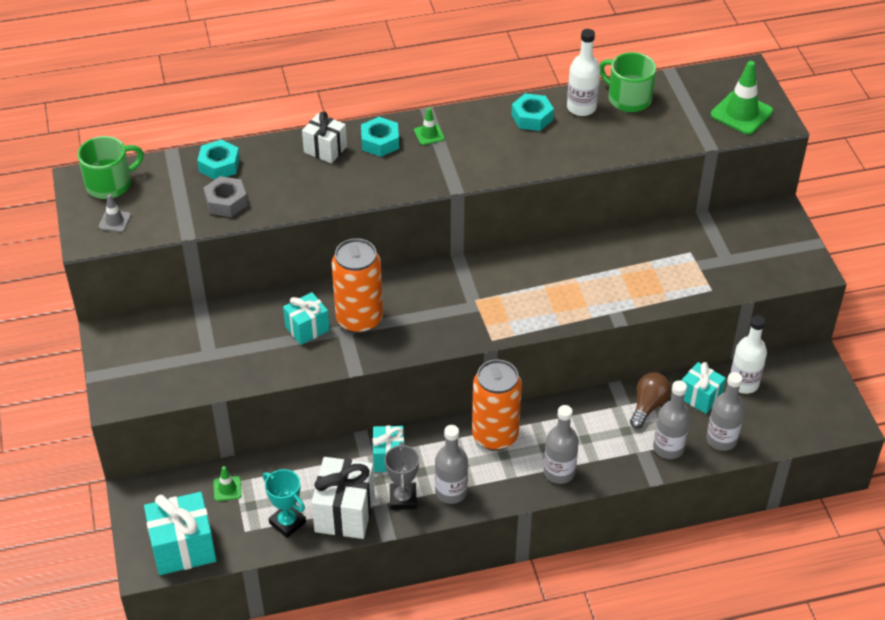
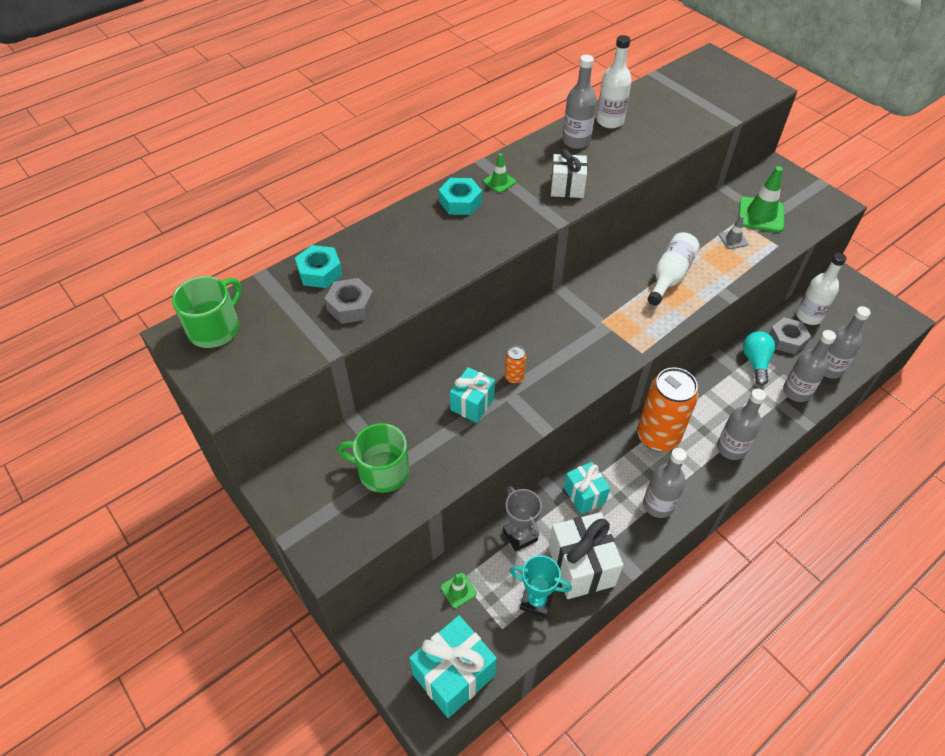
camera: 25 degrees left, 5 degrees up
grey traffic cone [98,194,131,232] -> grey traffic cone moved to [719,215,749,249]
white gift [302,111,347,163] -> white gift moved to [551,149,587,198]
orange can [332,238,383,334] -> orange can [505,346,526,384], size x0.41
grey trophy [384,442,419,510] -> grey trophy moved to [503,486,542,552]
turquoise nut [512,93,554,131] -> grey bottle [563,55,597,149]
green mug [599,52,656,112] -> green mug moved to [337,423,410,493]
brown light bulb [630,372,671,429] -> turquoise light bulb [743,331,775,385]
turquoise gift [682,362,726,414] -> grey nut [769,318,811,354]
green traffic cone [711,61,773,135] -> green traffic cone moved to [739,166,784,232]
none -> white bottle [648,232,700,306]

